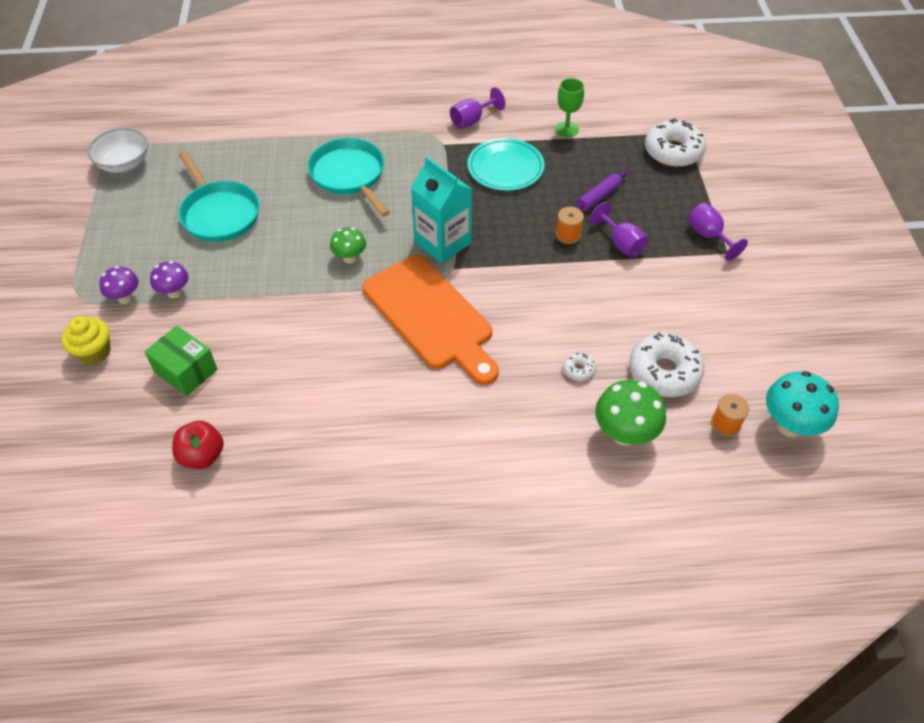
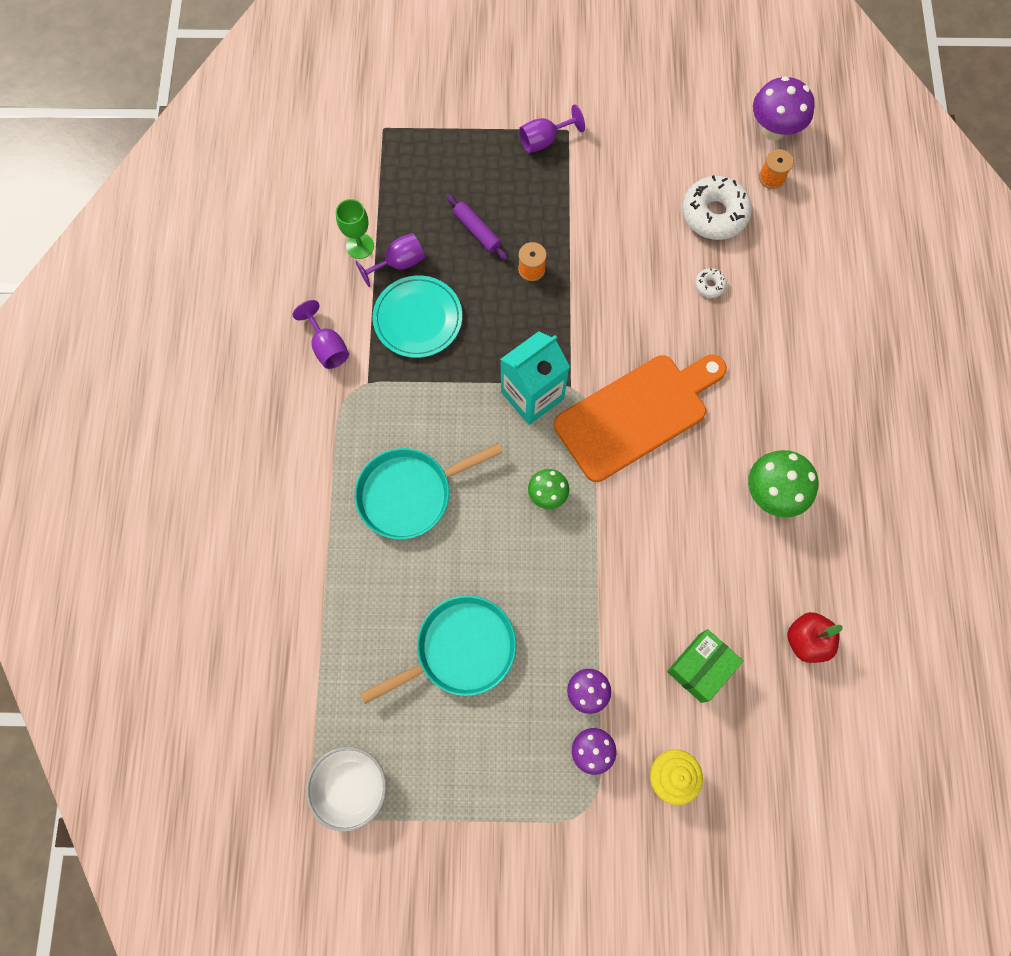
camera: 85 degrees left, 20 degrees up
purple goblet [589,202,648,258] -> purple goblet moved to [355,233,425,287]
green mushroom [595,380,666,446] -> green mushroom moved to [748,450,818,518]
white donut [645,118,706,167] -> none
turquoise mushroom [766,371,839,437] -> purple mushroom [753,76,815,140]

